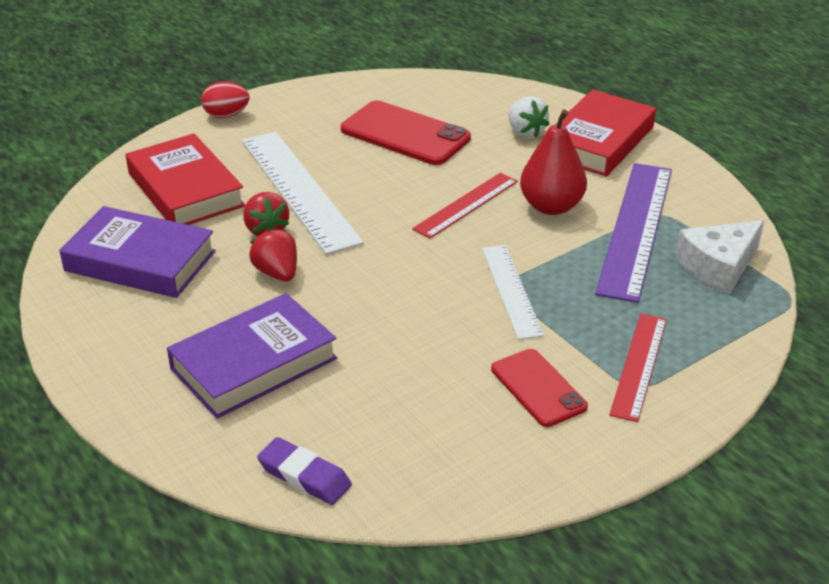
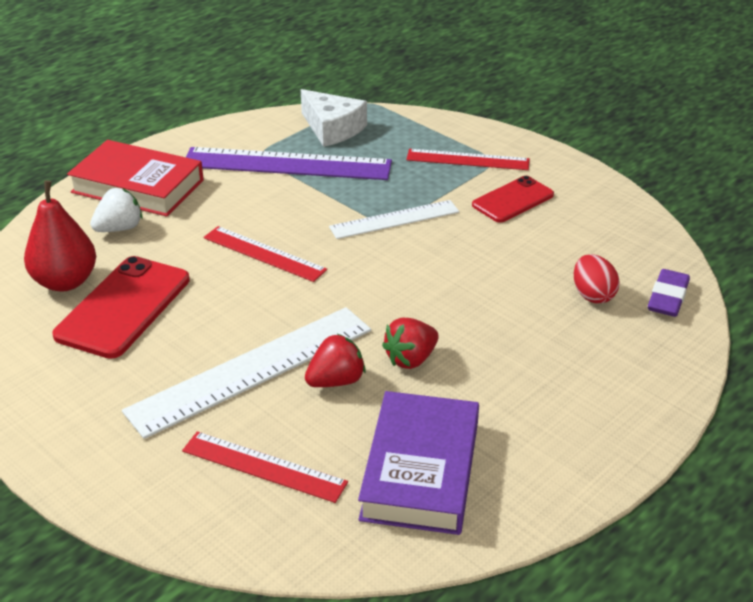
camera: 100 degrees left, 0 degrees up
red book [126,133,245,225] -> red ruler [182,431,348,503]
purple book [167,293,337,419] -> none
red egg [201,81,249,118] -> red egg moved to [574,254,619,304]
red pear [520,109,587,215] -> red pear moved to [24,181,96,291]

